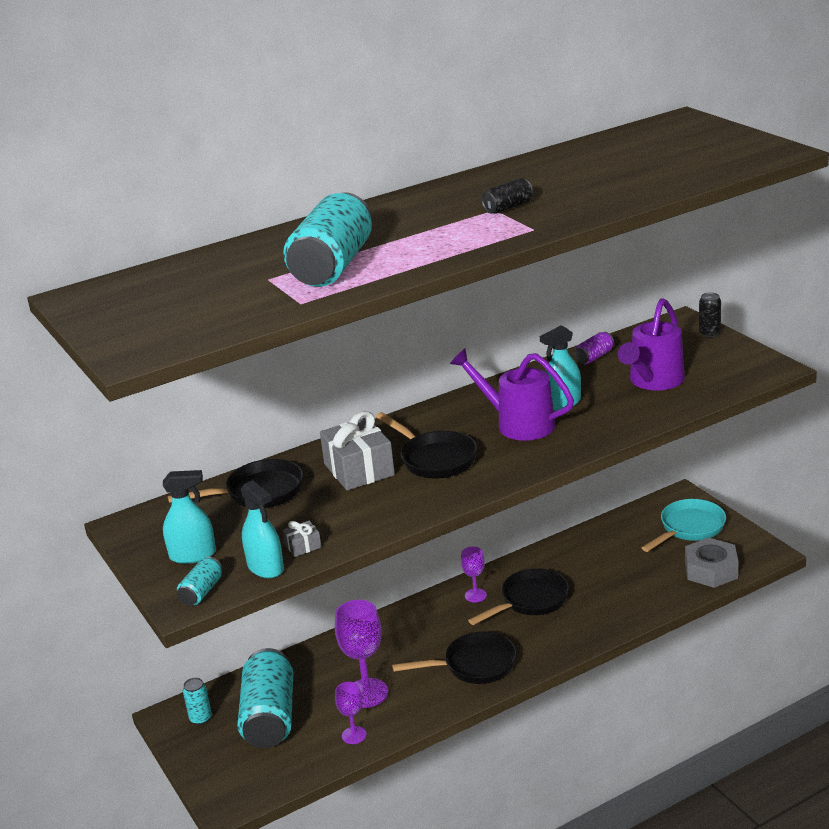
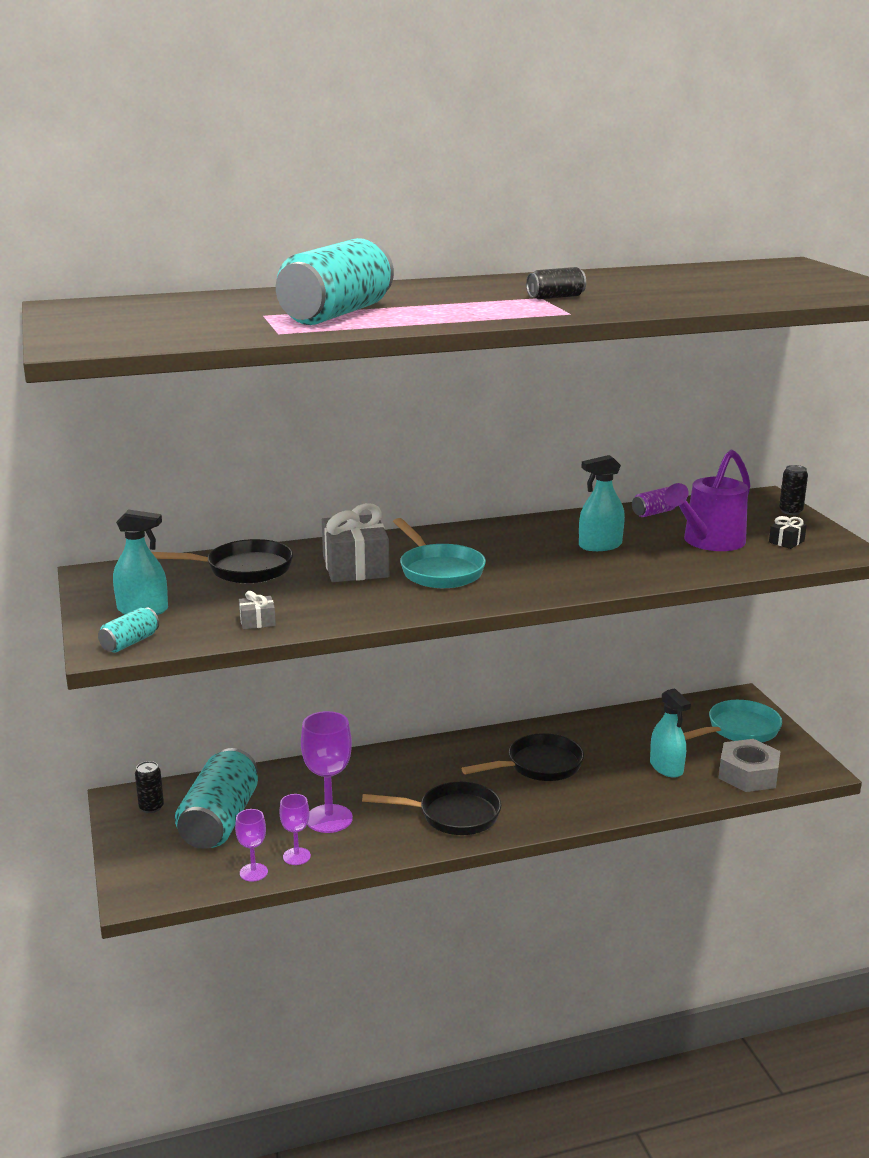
camera: 10 degrees right, 5 degrees down
turquoise can [183,678,212,725] -> black can [135,761,164,813]
turquoise spray bottle [241,480,284,578] -> turquoise spray bottle moved to [650,688,691,778]
black pan [376,412,478,479] -> turquoise pan [393,518,486,588]
purple watering can [450,348,574,441] -> none
purple goblet [461,546,487,603] -> purple goblet moved to [235,809,268,882]
none -> black gift [769,516,807,549]

